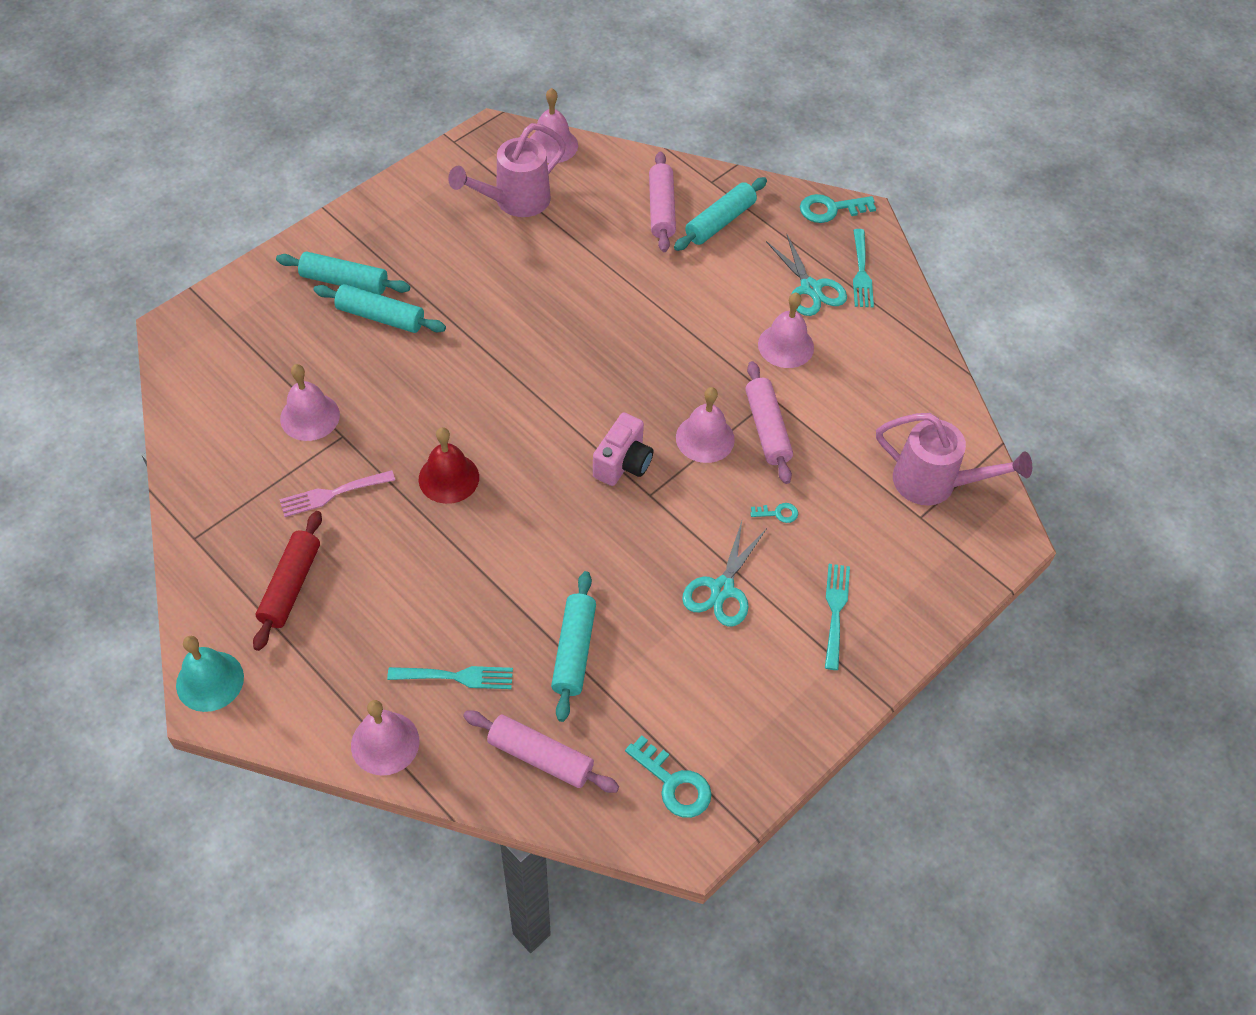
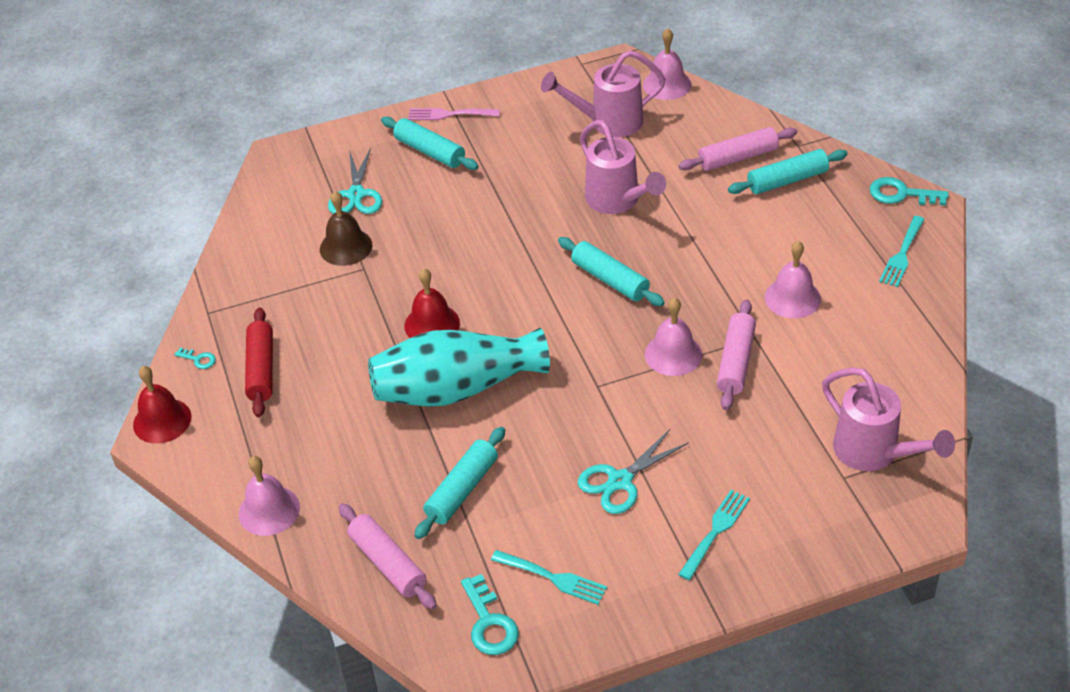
camera: 30 degrees right, 10 degrees down
turquoise bell [176,636,244,712] -> red bell [133,366,191,444]
red rolling pin [253,511,322,651] -> red rolling pin turned 45 degrees counterclockwise [245,307,273,417]
pink fork [279,470,395,517] -> pink fork moved to [408,108,500,120]
pink bell [280,364,340,441] -> brown bell [320,191,372,266]
turquoise rolling pin [313,284,446,333] -> turquoise rolling pin moved to [558,237,665,306]
turquoise fork [387,666,513,689] -> turquoise fork moved to [491,550,607,605]
pink camera [593,413,654,486] -> none
pink rolling pin [649,152,676,252] -> pink rolling pin turned 45 degrees clockwise [679,127,797,171]
turquoise key [750,503,798,523] -> turquoise key moved to [174,348,216,369]
turquoise scissors [766,235,847,316] -> turquoise scissors moved to [328,147,382,214]
none -> turquoise vase [368,328,550,407]
none -> pink watering can [580,120,666,214]

